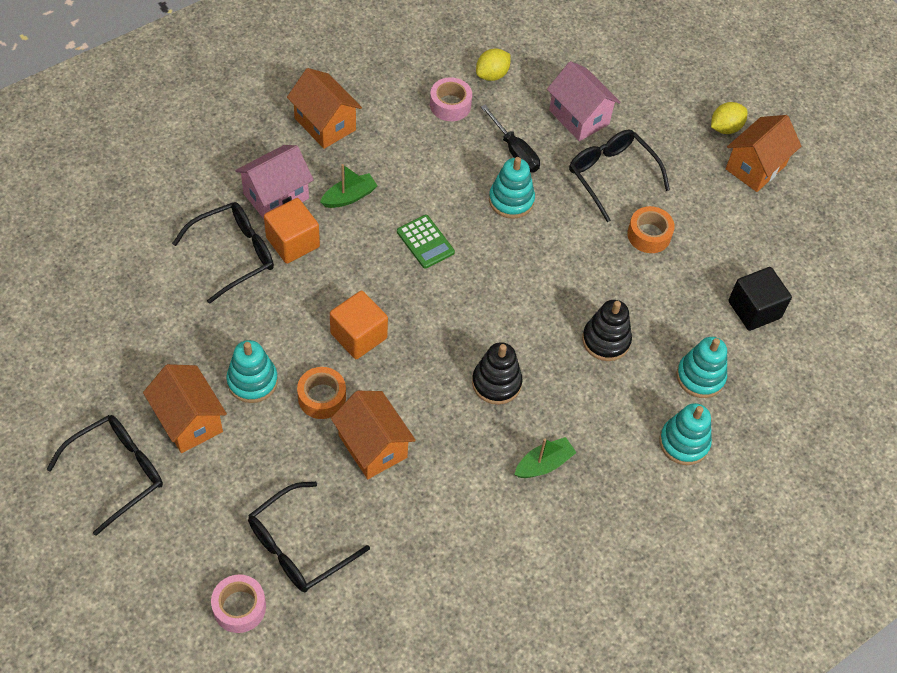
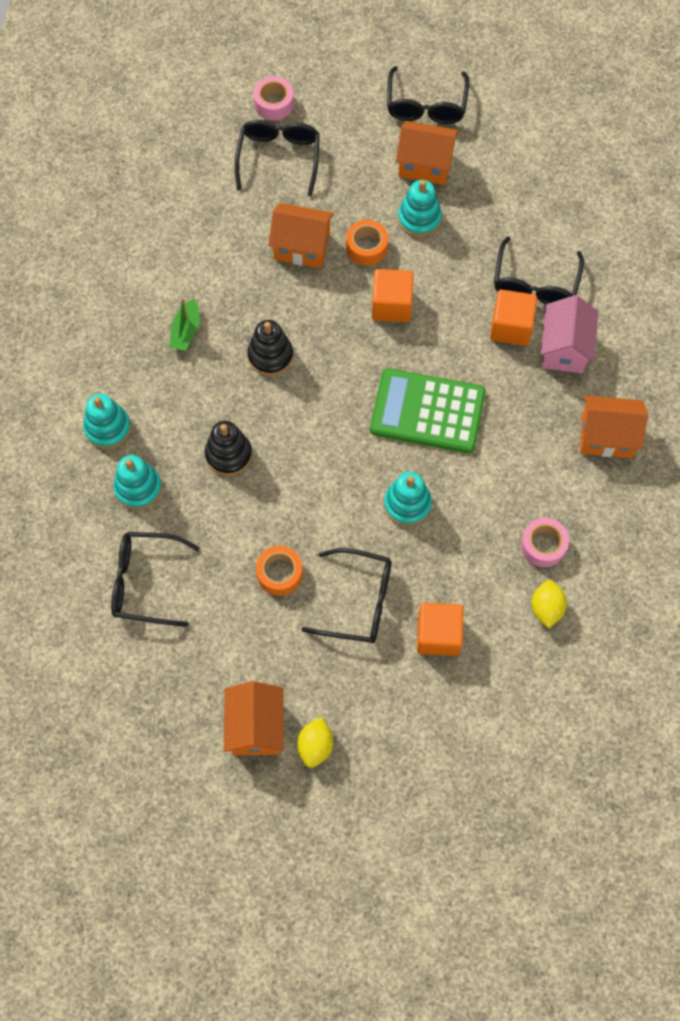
camera: 140 degrees right, 10 degrees up
green boat [320,164,378,208] -> none
green calculator [397,215,455,269] -> green calculator [370,368,486,453], size x1.99
black screwdriver [481,105,540,172] -> none
pink house [547,61,621,141] -> orange cube [417,603,464,656]
black cube [728,267,792,331] -> black glasses [111,532,200,627]

